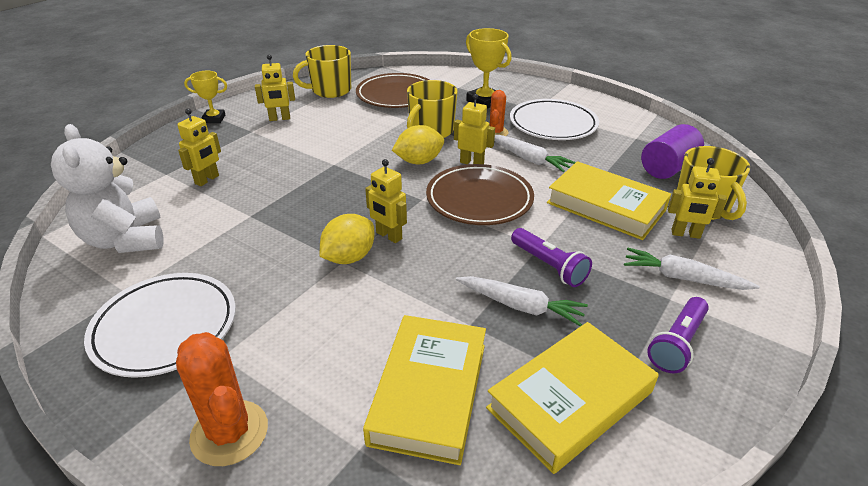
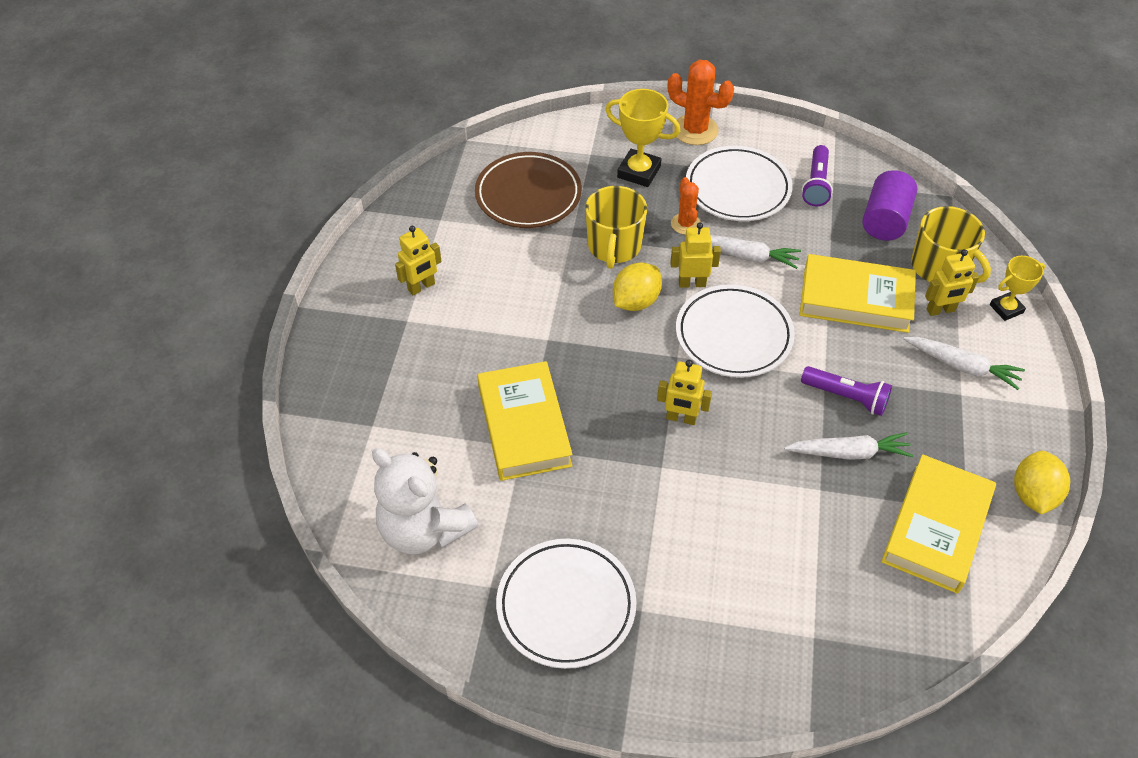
camera: 25 degrees left, 15 degrees up
orange cactus [176,332,268,466] -> orange cactus moved to [668,60,734,145]
yellow robot [177,108,221,186] -> none
yellow trophy [184,71,227,123] -> yellow trophy moved to [990,256,1045,321]
yellow mug [293,45,351,98] -> none
yellow lemon [320,214,374,264] -> yellow lemon moved to [1014,451,1070,515]
yellow book [363,315,486,465] -> yellow book moved to [477,361,573,481]
brown plate [426,164,534,225] -> white plate [676,284,795,378]
white carrot [624,248,760,290] -> white carrot turned 150 degrees counterclockwise [903,337,1025,390]
purple flashlight [647,297,709,373] -> purple flashlight moved to [802,145,833,206]

